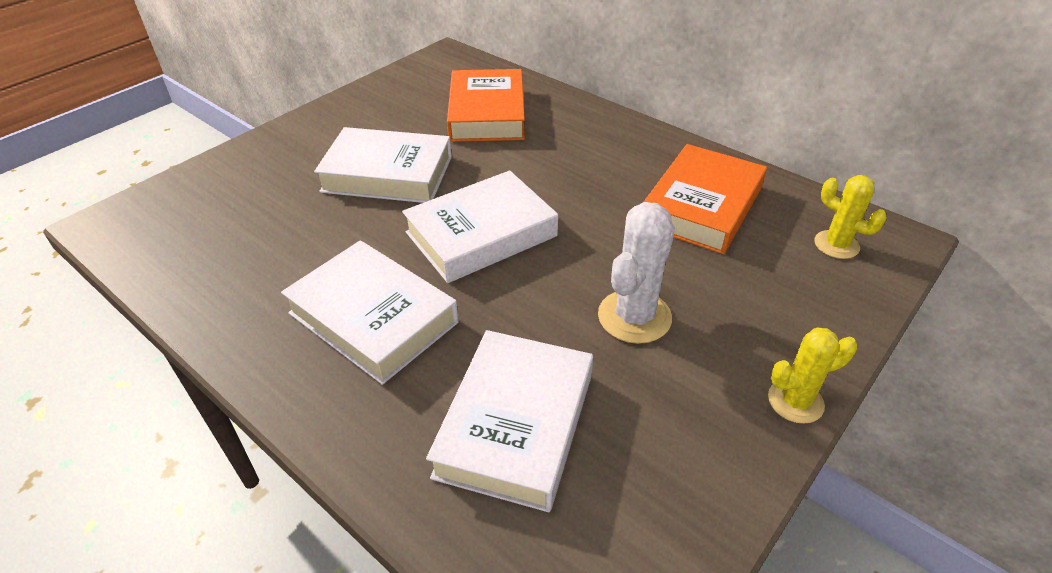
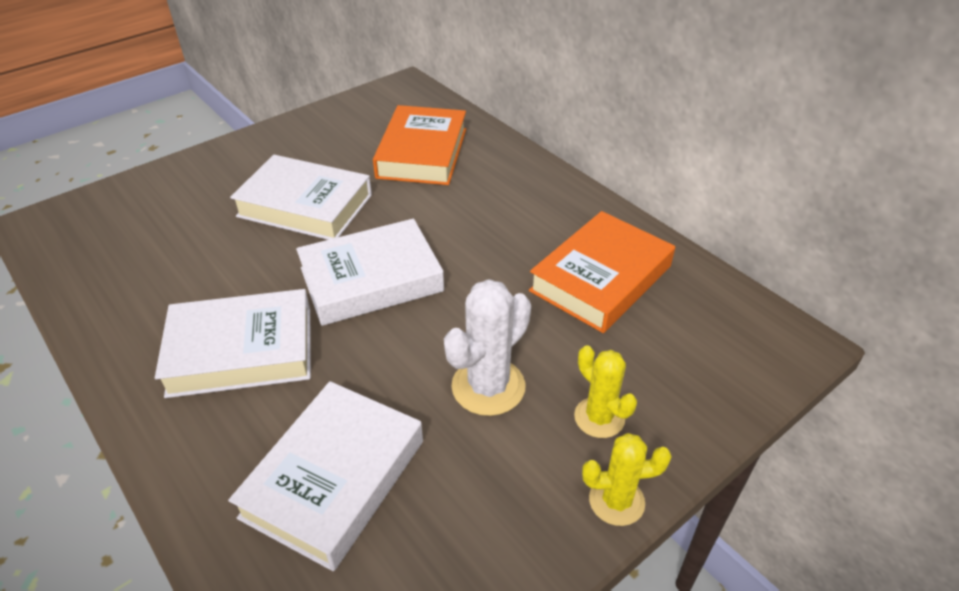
camera: 10 degrees right, 0 degrees up
white book [281,240,459,385] -> white book turned 60 degrees counterclockwise [155,289,311,398]
yellow cactus [814,175,887,259] -> yellow cactus moved to [574,345,637,438]

